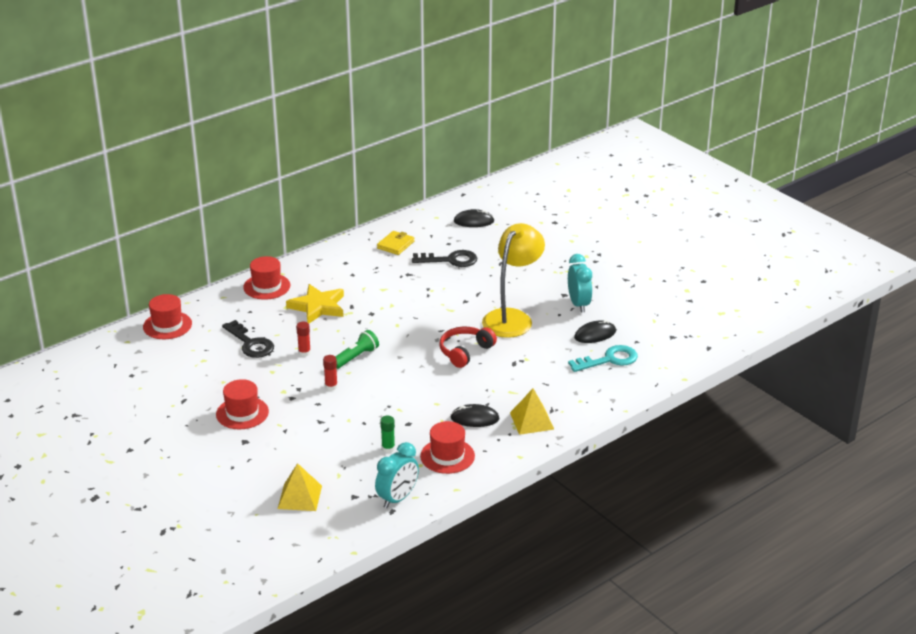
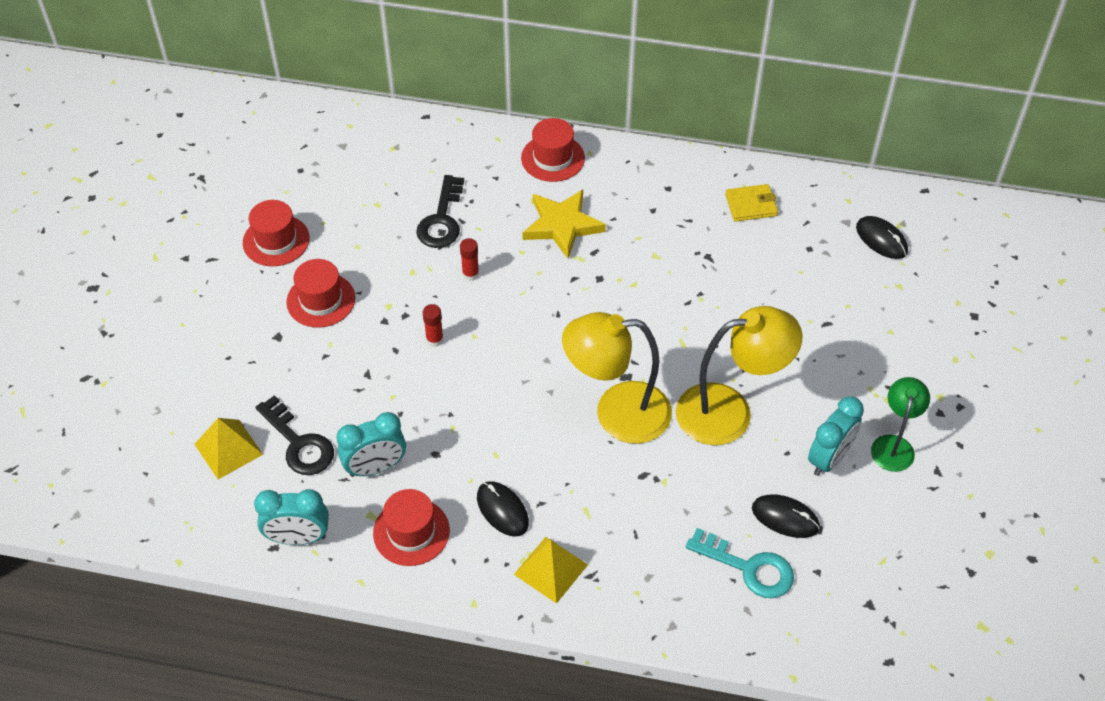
camera: 50 degrees right, 20 degrees up
red hat [143,294,192,339] -> red hat moved to [243,200,310,266]
green flashlight [335,330,379,369] -> none
green glue stick [380,416,395,453] -> turquoise clock [337,412,406,477]
black key [412,250,477,267] -> black key moved to [255,395,334,475]
red headphones [439,327,497,368] -> yellow lamp [562,312,672,444]
none -> green lamp [871,377,930,472]

